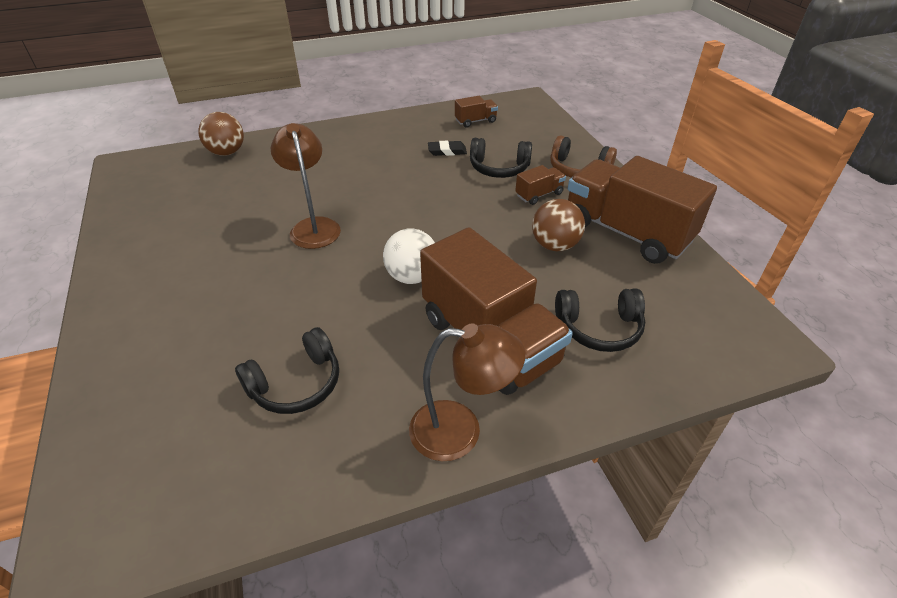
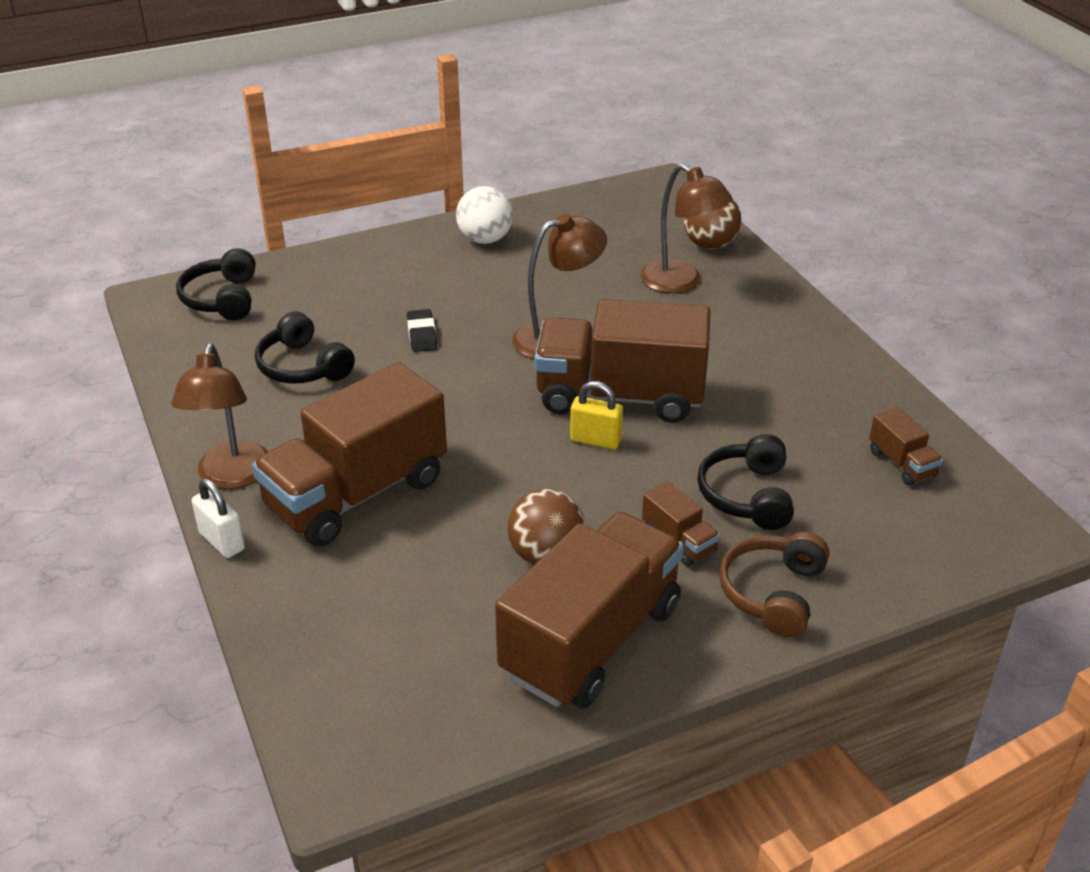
camera: 85 degrees right, 5 degrees down
white ball [383,228,435,284] -> white ball moved to [456,186,513,244]
black eraser [428,141,467,156] -> black eraser moved to [407,309,437,352]
black headphones [555,288,645,352] -> black headphones moved to [176,248,255,320]
none -> white padlock [192,478,245,558]
none -> brown truck [534,299,711,423]
none -> yellow padlock [570,381,623,449]
none -> brown lamp [641,164,733,293]

